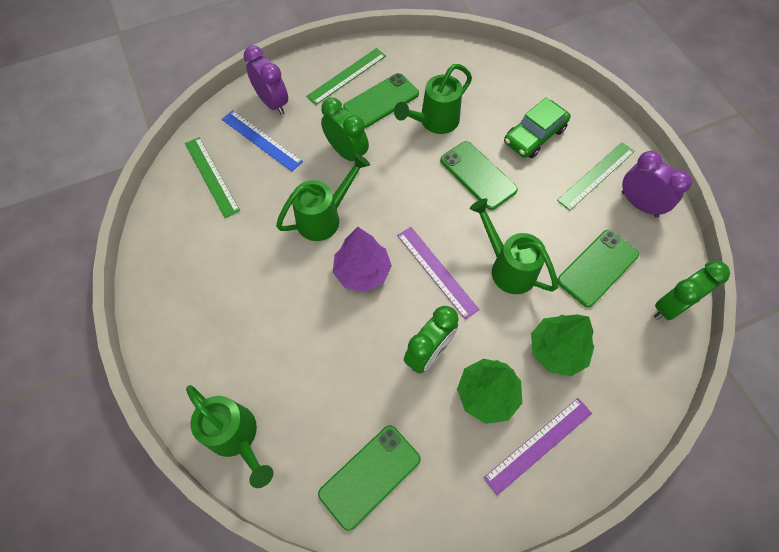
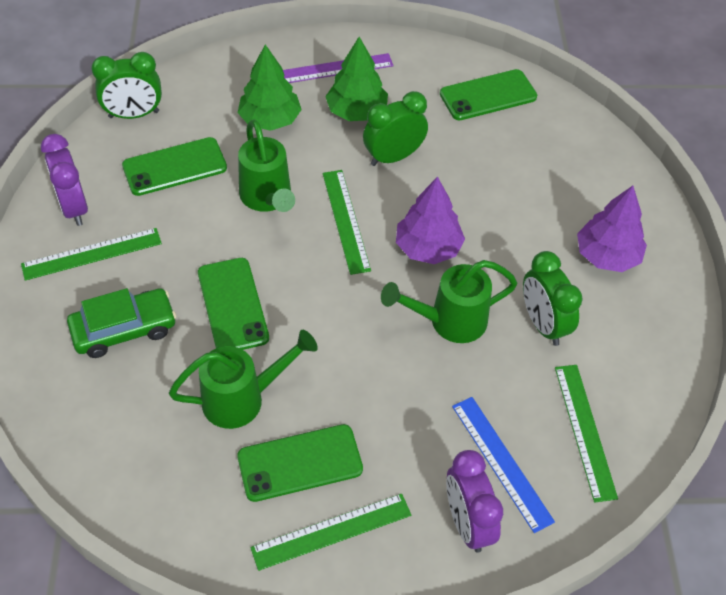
camera: 160 degrees left, 10 degrees down
green watering can [186,385,273,488] -> none
green clock [321,98,369,161] -> green clock moved to [523,251,583,346]
purple ruler [397,227,480,320] -> green ruler [322,170,371,275]
none -> purple tree [577,186,647,272]

